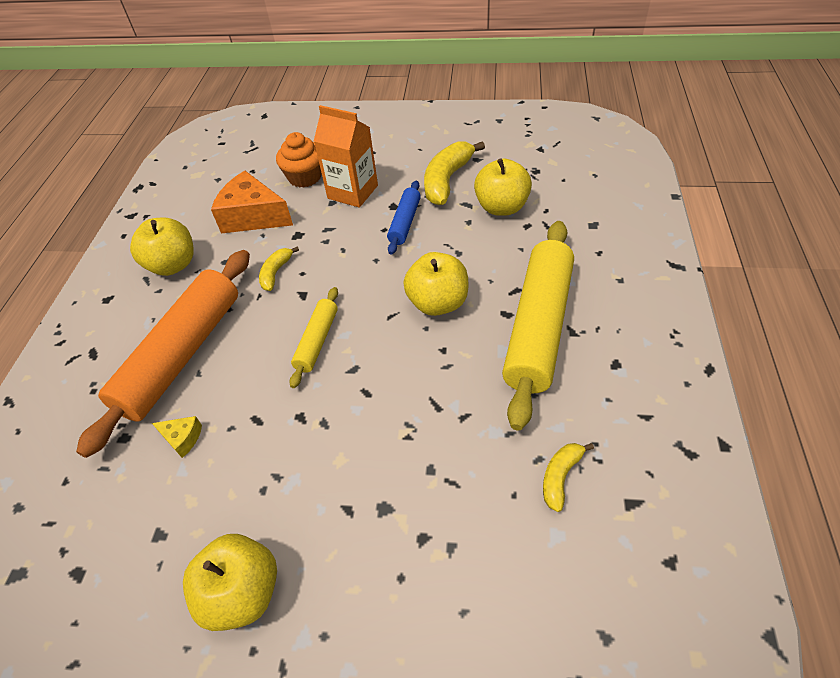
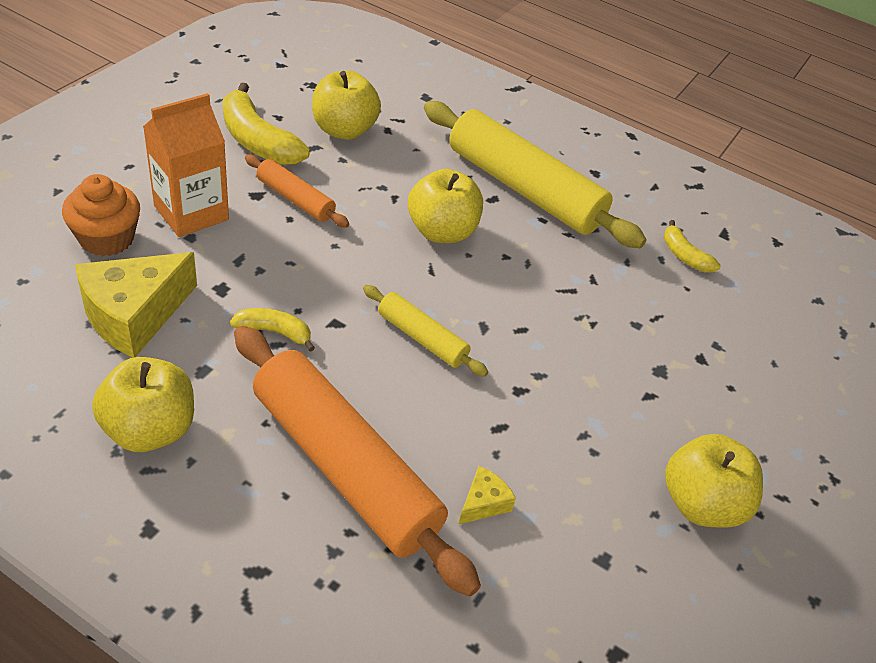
camera: 75 degrees left, 5 degrees down
orange cheese [211,171,293,234] -> yellow cheese [75,252,197,358]
yellow banana [259,247,299,291] -> yellow banana turned 150 degrees clockwise [230,308,315,352]
blue rolling pin [387,181,421,255] -> orange rolling pin [245,155,349,228]

